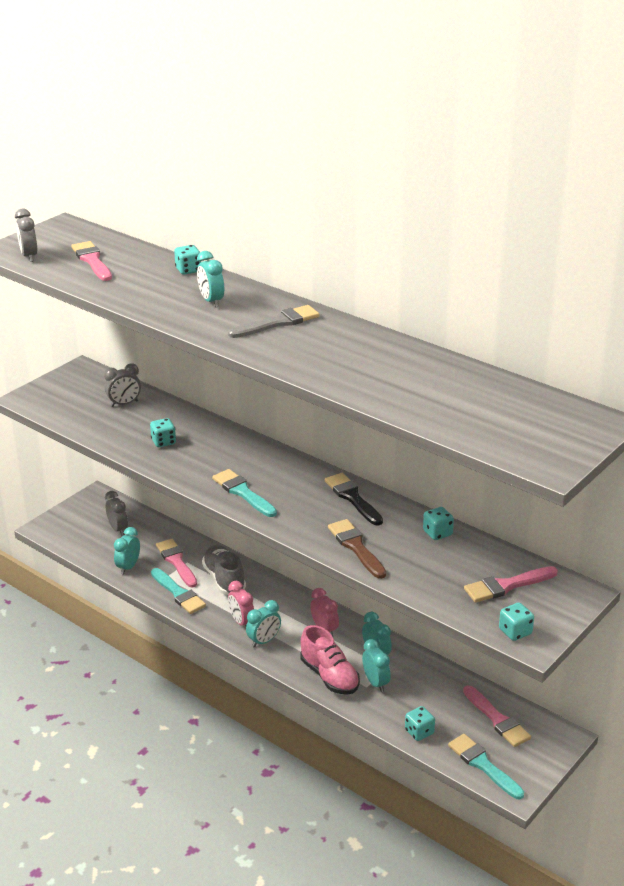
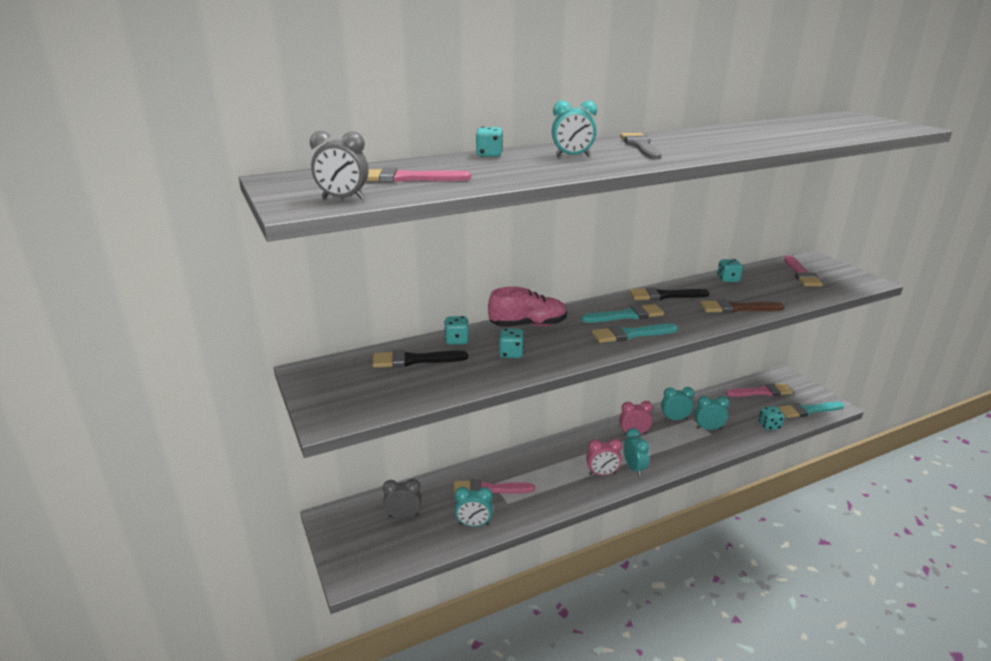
camera: 65 degrees left, 5 degrees down
grey clock [104,363,141,407] -> black brush [373,350,468,368]
turquoise clock [114,527,140,575] -> turquoise clock turned 45 degrees counterclockwise [455,487,493,527]
turquoise brush [151,568,206,614] -> turquoise brush moved to [581,304,664,323]
grey shoe [202,545,246,595] -> none
pink shoe [300,625,360,695] -> pink shoe moved to [488,287,567,327]
turquoise dice [499,602,534,641] -> turquoise dice moved to [444,316,469,345]

